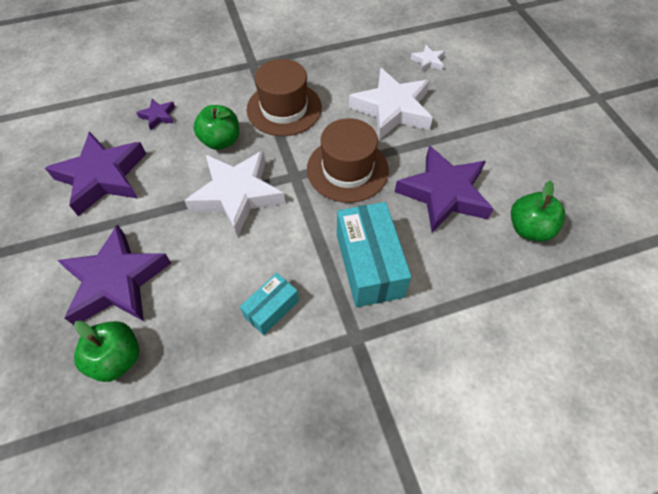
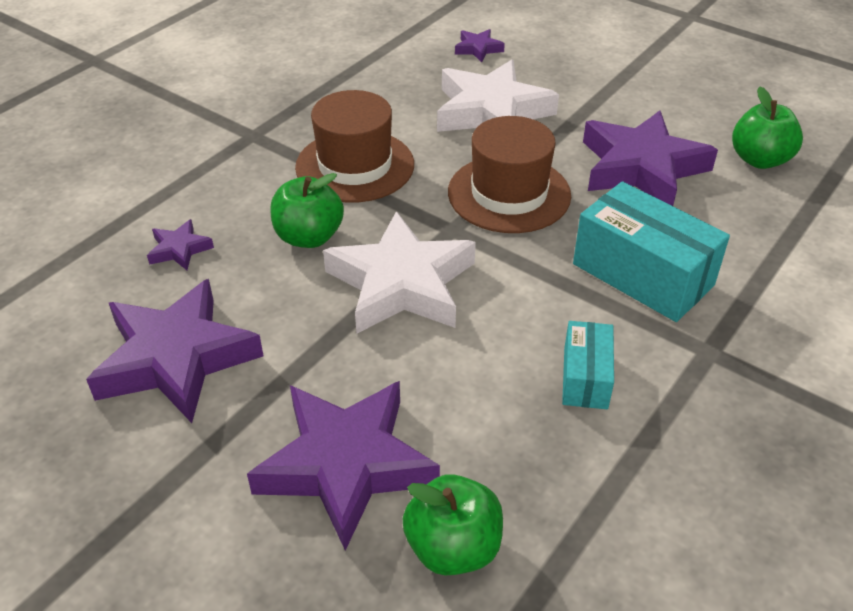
camera: 35 degrees left, 15 degrees down
white star [411,45,445,72] -> purple star [455,29,505,62]

